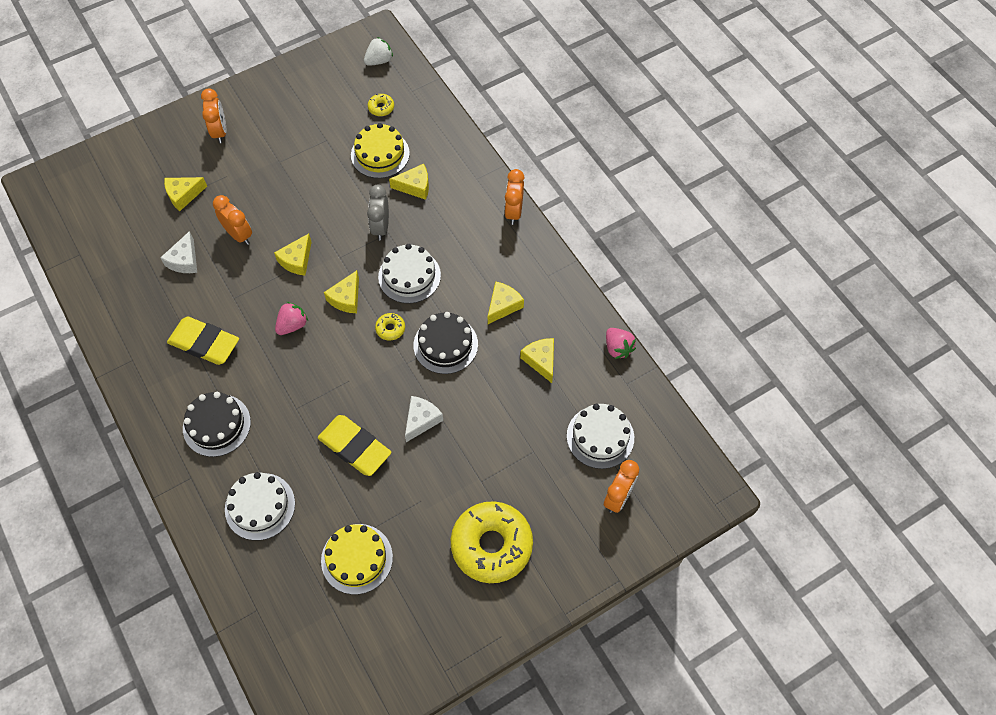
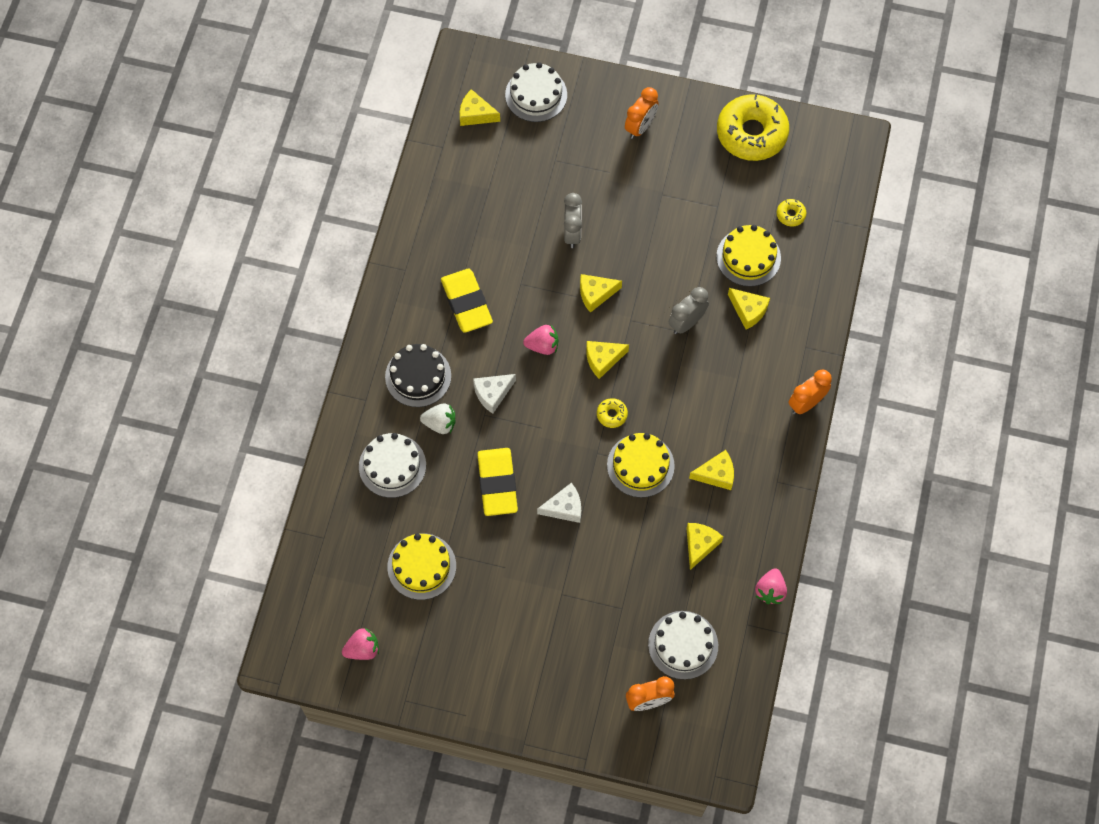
camera: 45 degrees right, 5 degrees up
white cheese [160,231,197,273] -> white cheese moved to [473,374,516,414]
yellow cheese [164,177,207,211] -> yellow cheese moved to [460,89,500,126]
orange clock [213,195,252,245] -> grey clock [564,193,582,248]
white strawberry [364,37,393,66] -> white strawberry moved to [420,403,455,434]
white cake [378,244,441,303] -> white cake moved to [505,62,567,122]
black cake [413,312,478,374] -> yellow cake [607,433,675,498]
yellow donut [451,501,533,583] -> yellow donut moved to [717,94,789,161]
none -> pink strawberry [342,628,379,660]

